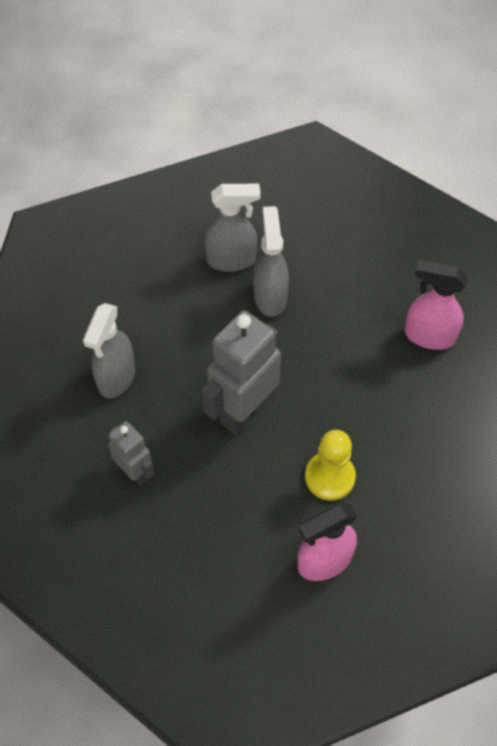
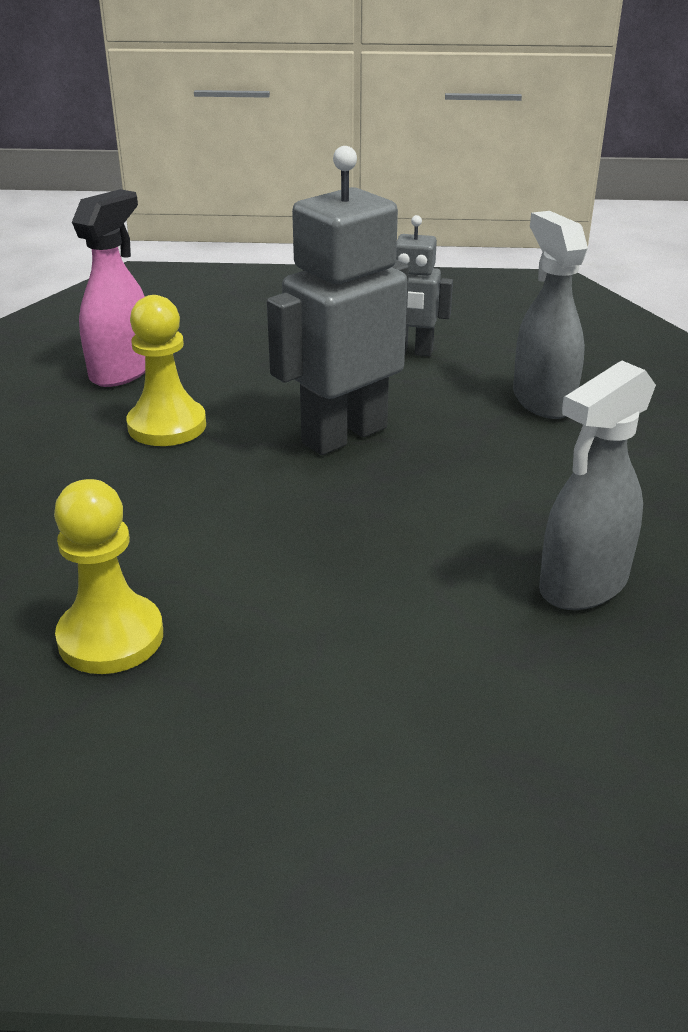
camera: 145 degrees right, 25 degrees down
grey robot [202,311,281,434] -> grey robot turned 135 degrees counterclockwise [267,146,409,455]
grey spray bottle [254,206,289,317] -> none
pink spray bottle [405,260,468,350] -> yellow pawn [54,479,163,674]

